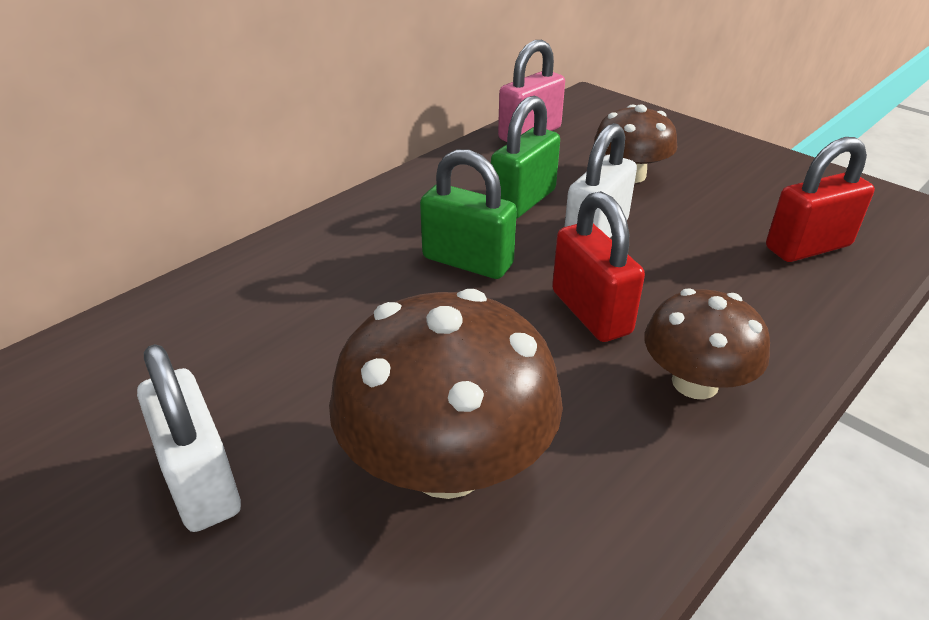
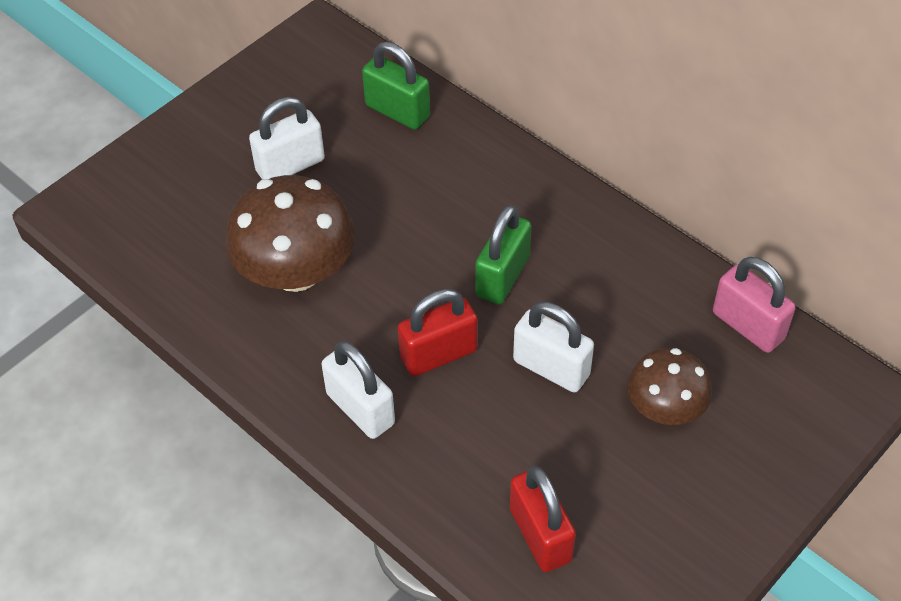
camera: 90 degrees right, 15 degrees up
green padlock [491,96,560,219] -> green padlock moved to [362,42,430,130]
brown mushroom [645,288,770,399] -> white padlock [321,341,395,439]

